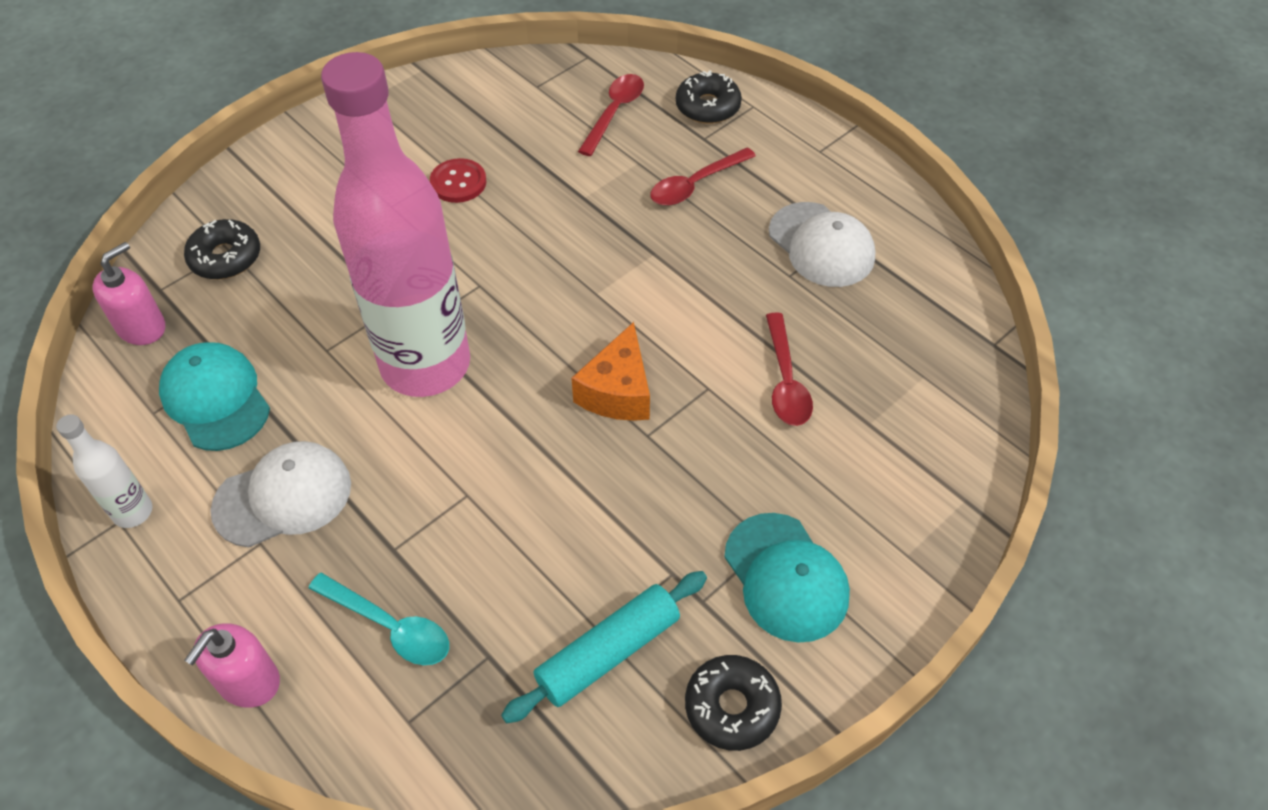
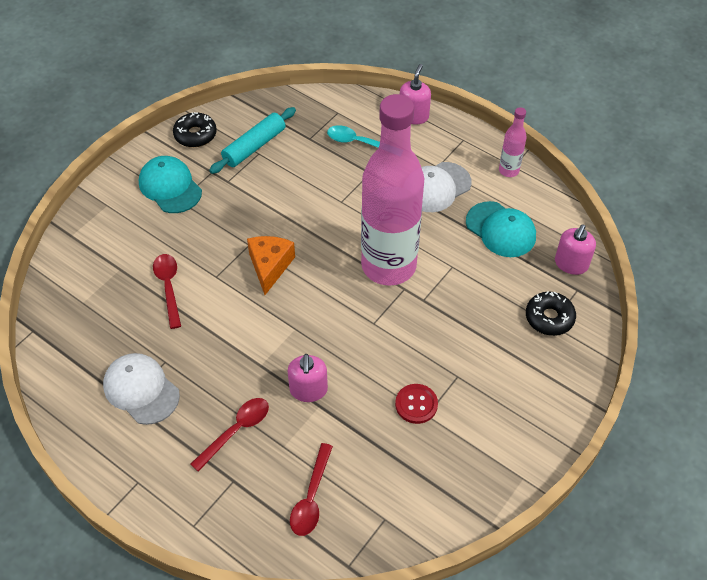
camera: 170 degrees right, 0 degrees up
white bottle [56,414,152,528] -> pink bottle [499,107,527,177]
black donut [676,70,742,124] -> none
none -> pink soap dispenser [288,354,328,402]

